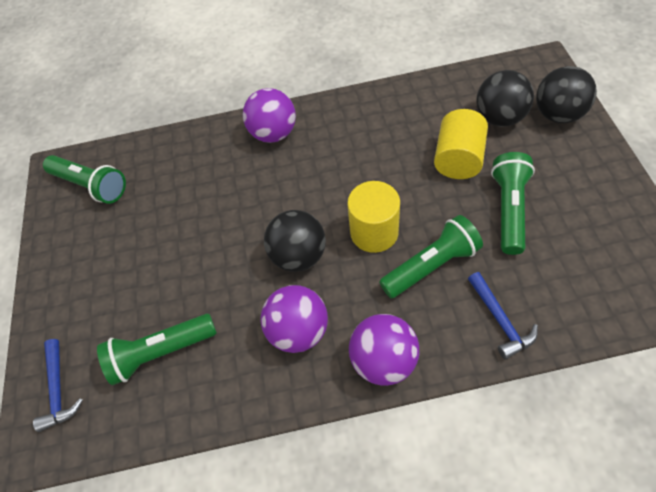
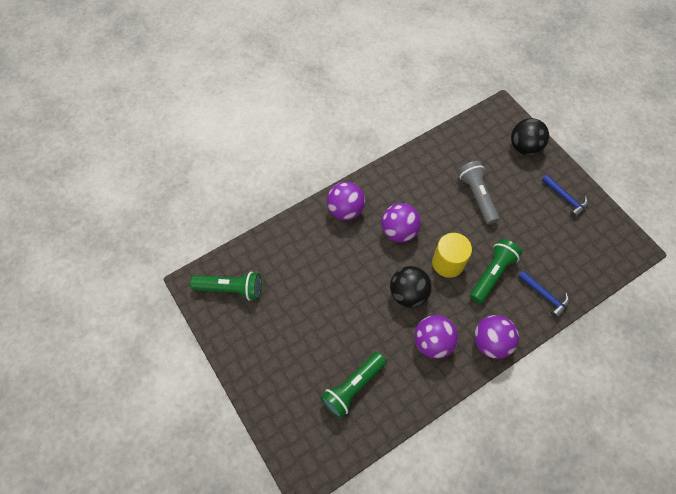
camera: 30 degrees left, 5 degrees up
blue hammer [33,339,83,432] -> blue hammer moved to [542,175,588,218]
yellow cylinder [434,109,488,179] -> grey flashlight [458,161,500,225]
black ball [476,70,534,127] -> none
green flashlight [491,152,535,255] -> none
none -> purple ball [381,203,421,242]

